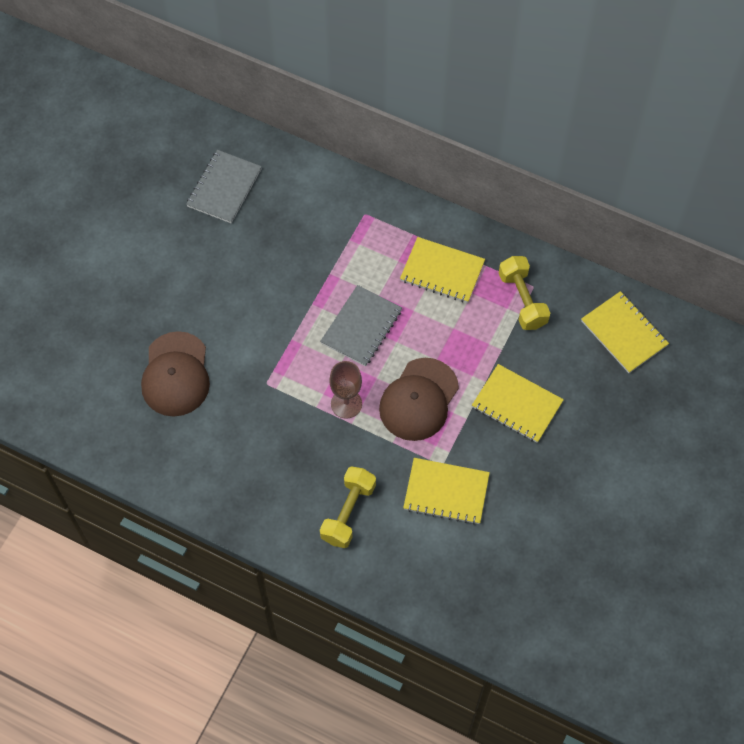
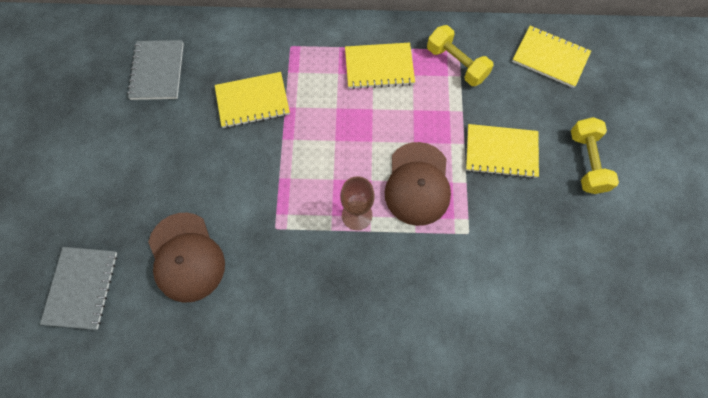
camera: 25 degrees left, 5 degrees up
grey notebook [320,285,402,366] -> grey notebook moved to [40,247,117,330]
yellow dumbbell [320,466,376,548] -> yellow dumbbell moved to [571,117,619,194]
yellow notebook [403,458,490,525] -> yellow notebook moved to [215,72,290,128]

